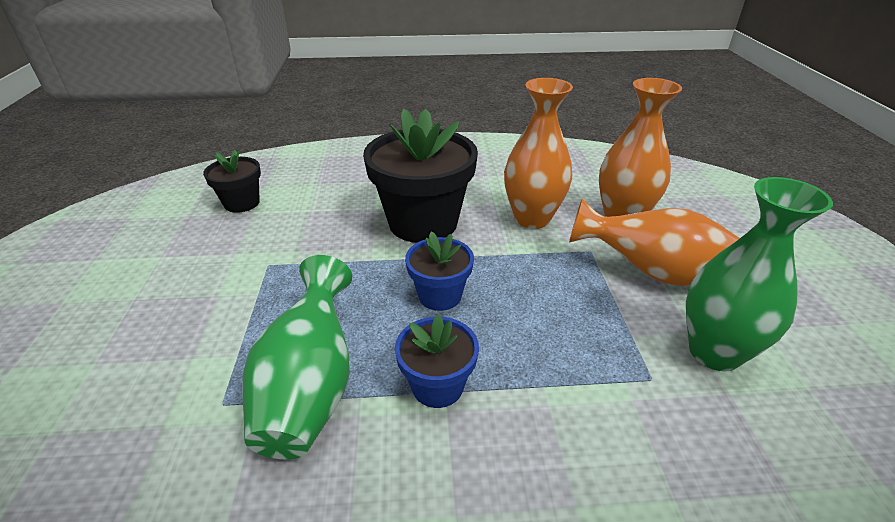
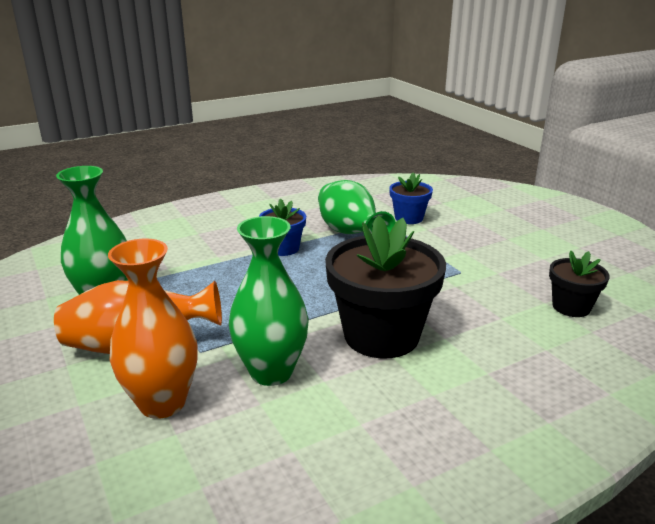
camera: 155 degrees right, 10 degrees down
blue flower pot [405,232,474,311] -> blue flower pot moved to [389,172,433,224]
orange vase [504,78,573,229] -> green vase [229,216,309,386]

